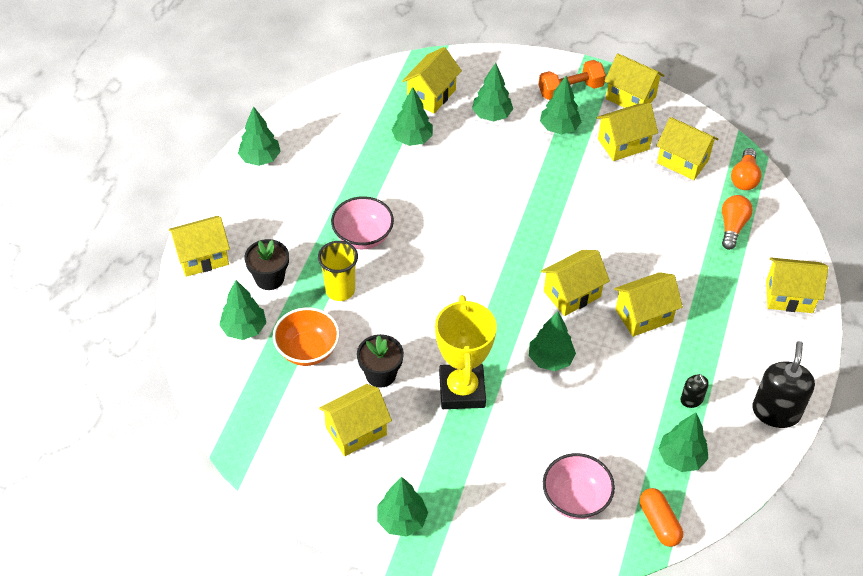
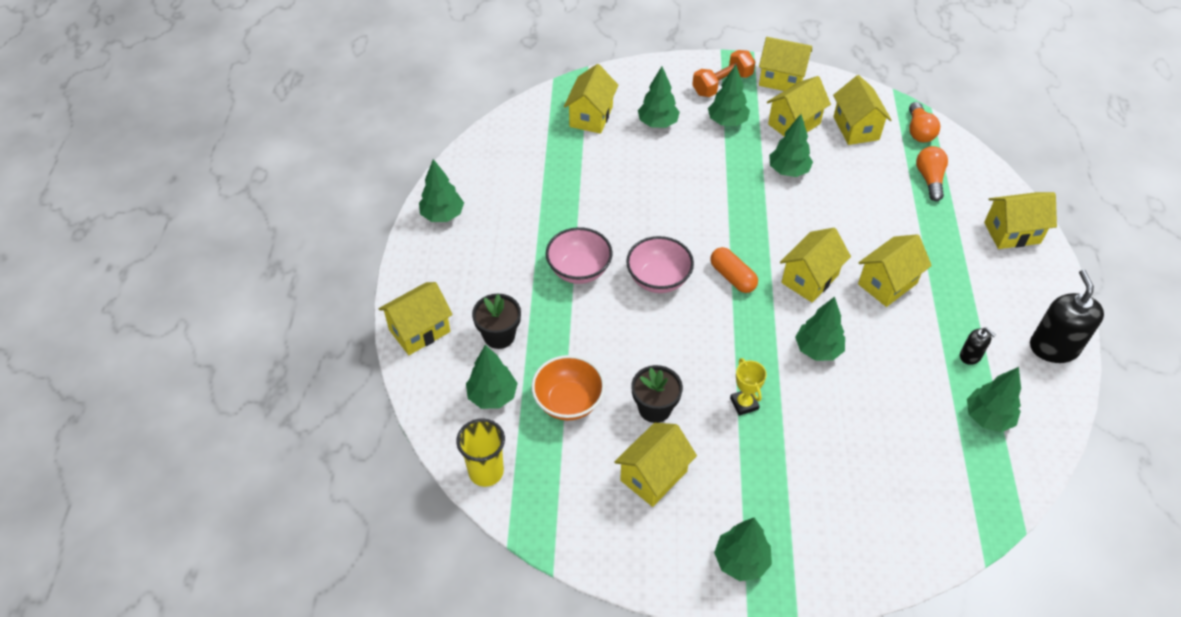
camera: 15 degrees left, 0 degrees up
yellow cup [318,241,358,301] -> yellow cup moved to [456,418,505,487]
green tree [391,87,433,146] -> green tree moved to [769,114,813,177]
yellow trophy [435,295,497,409] -> yellow trophy [730,358,767,416], size x0.47
pink bowl [543,453,615,519] -> pink bowl moved to [626,236,694,293]
orange capsule [640,488,683,547] -> orange capsule moved to [710,247,758,293]
yellow house [656,117,719,180] -> yellow house turned 60 degrees clockwise [833,75,892,145]

